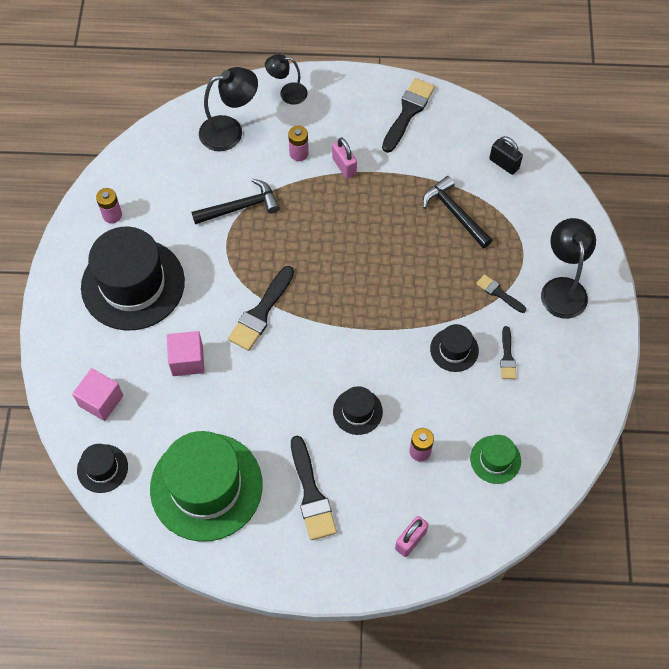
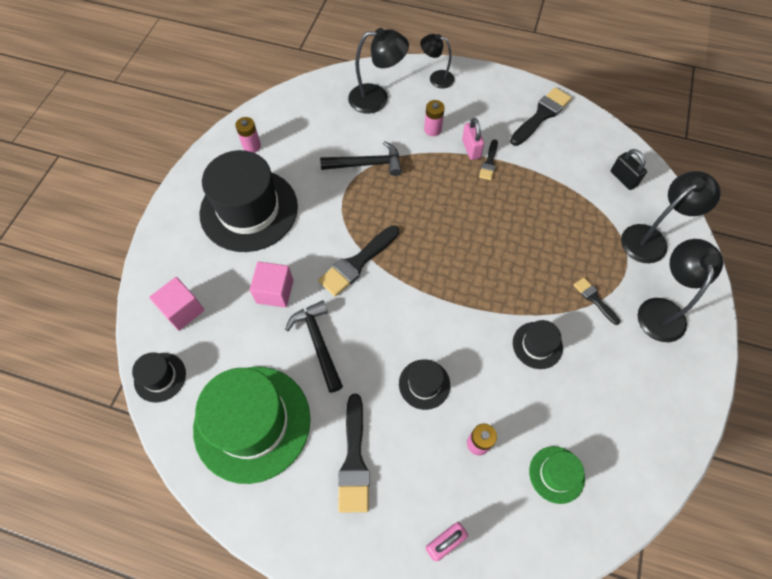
camera: 15 degrees right, 0 degrees up
black hammer [423,176,492,248] -> black hammer moved to [285,300,343,393]
black brush [500,326,516,379] -> black brush moved to [479,139,498,180]
none -> black lamp [621,171,721,263]

